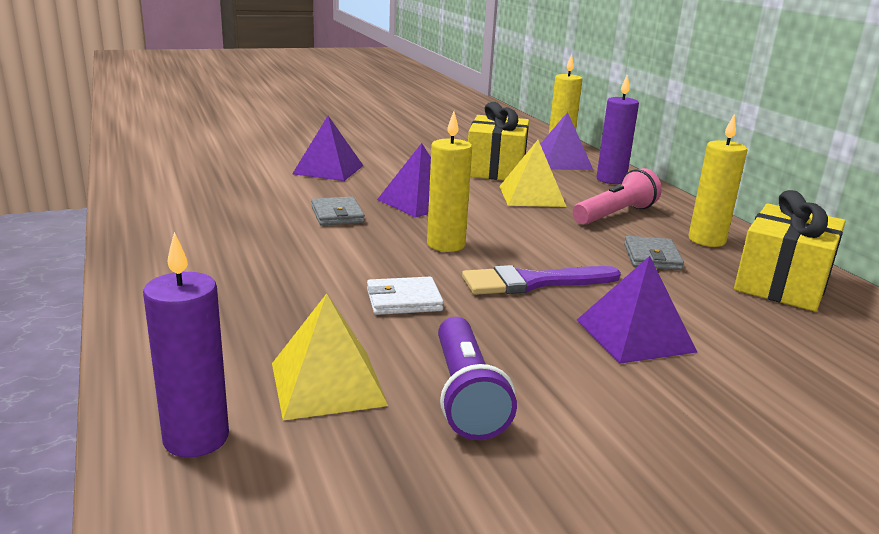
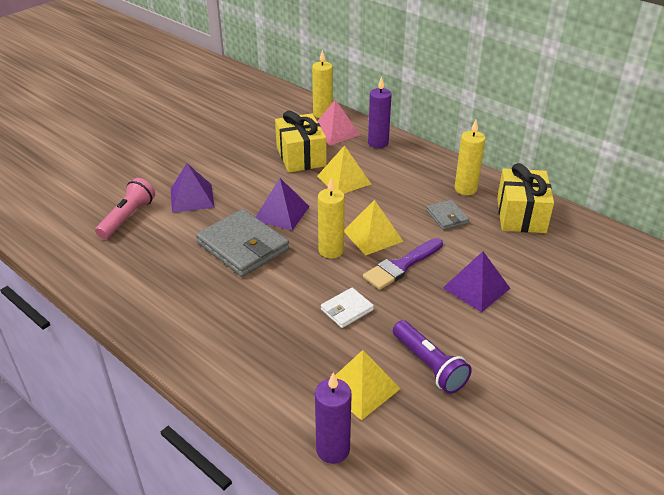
camera: 25 degrees left, 15 degrees up
grey wallet [311,196,365,226] -> grey wallet [196,209,289,277], size x1.96
purple pyramid [540,112,593,170] -> pink pyramid [317,100,360,146]
pink flashlight [573,168,662,225] -> pink flashlight moved to [95,178,155,239]
none -> yellow pyramid [344,200,404,256]

